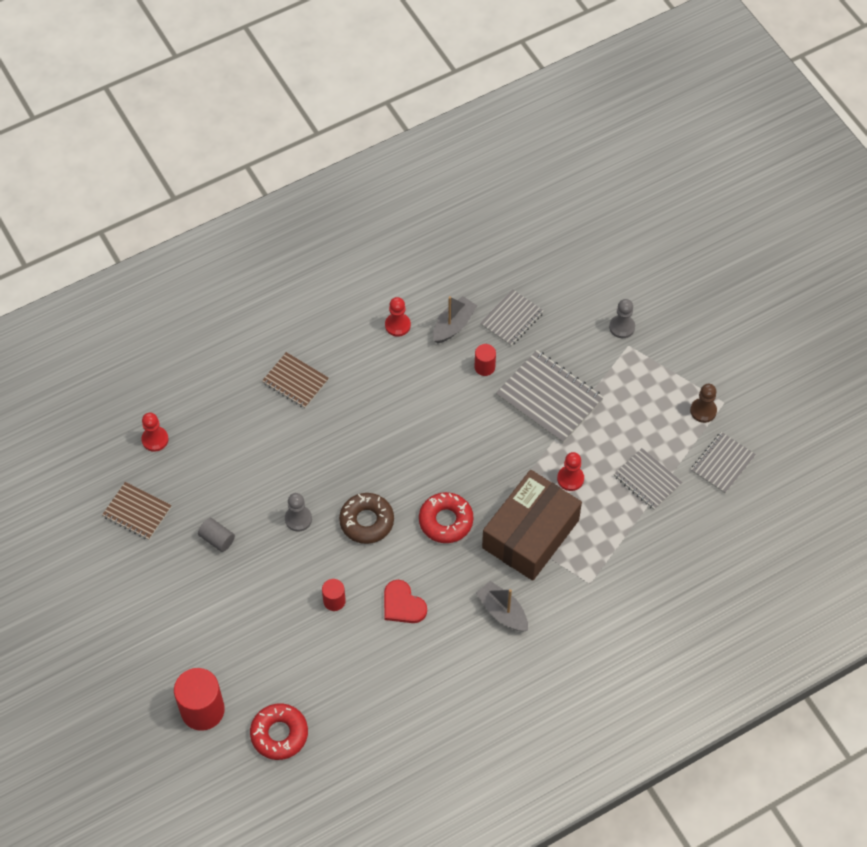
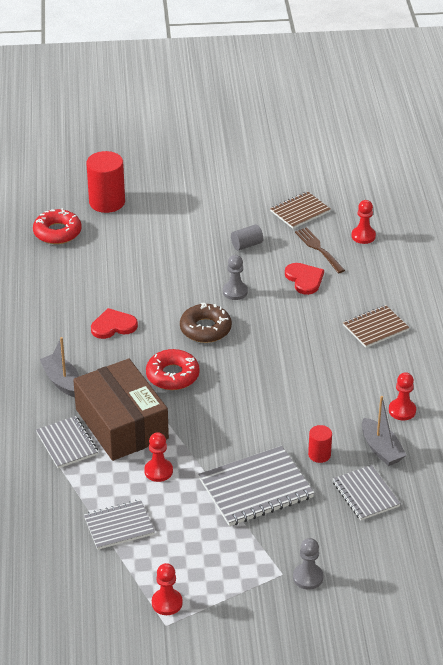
camera: 115 degrees right, 20 degrees down
red cylinder [322,579,346,611] -> none
grey boat [476,581,528,632] -> grey boat turned 105 degrees counterclockwise [40,337,79,397]
brown pawn [690,384,717,423] -> red pawn [152,563,183,615]
grey notebook [691,432,756,494] -> grey notebook moved to [36,416,98,468]
none -> red heart [285,263,324,295]
none -> brown fork [295,227,345,273]

